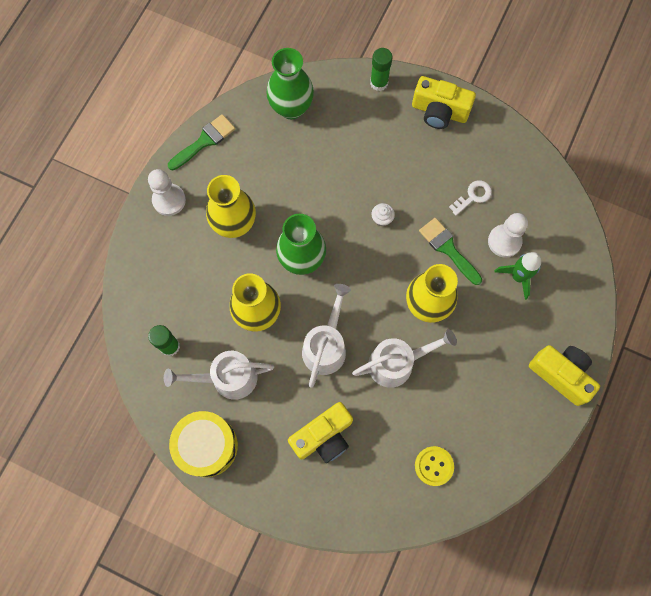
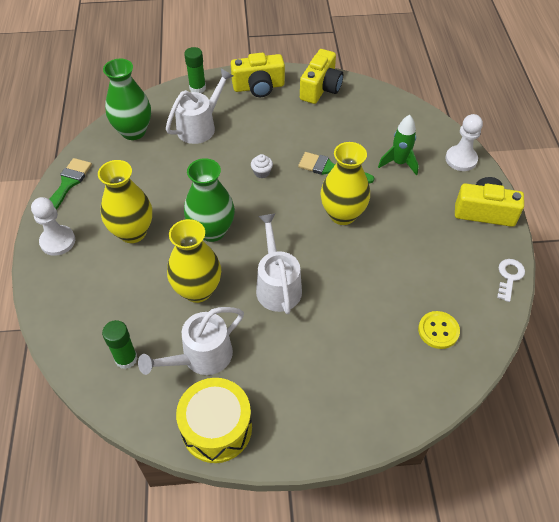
camera: 30 degrees left, 20 degrees down
yellow camera [288,402,353,463] -> yellow camera moved to [300,49,343,104]
white watering can [352,329,457,388] -> white watering can moved to [166,68,233,144]
white key [449,180,492,215] -> white key moved to [497,259,525,302]
white pawn [488,213,528,258] -> white pawn moved to [445,114,483,171]

